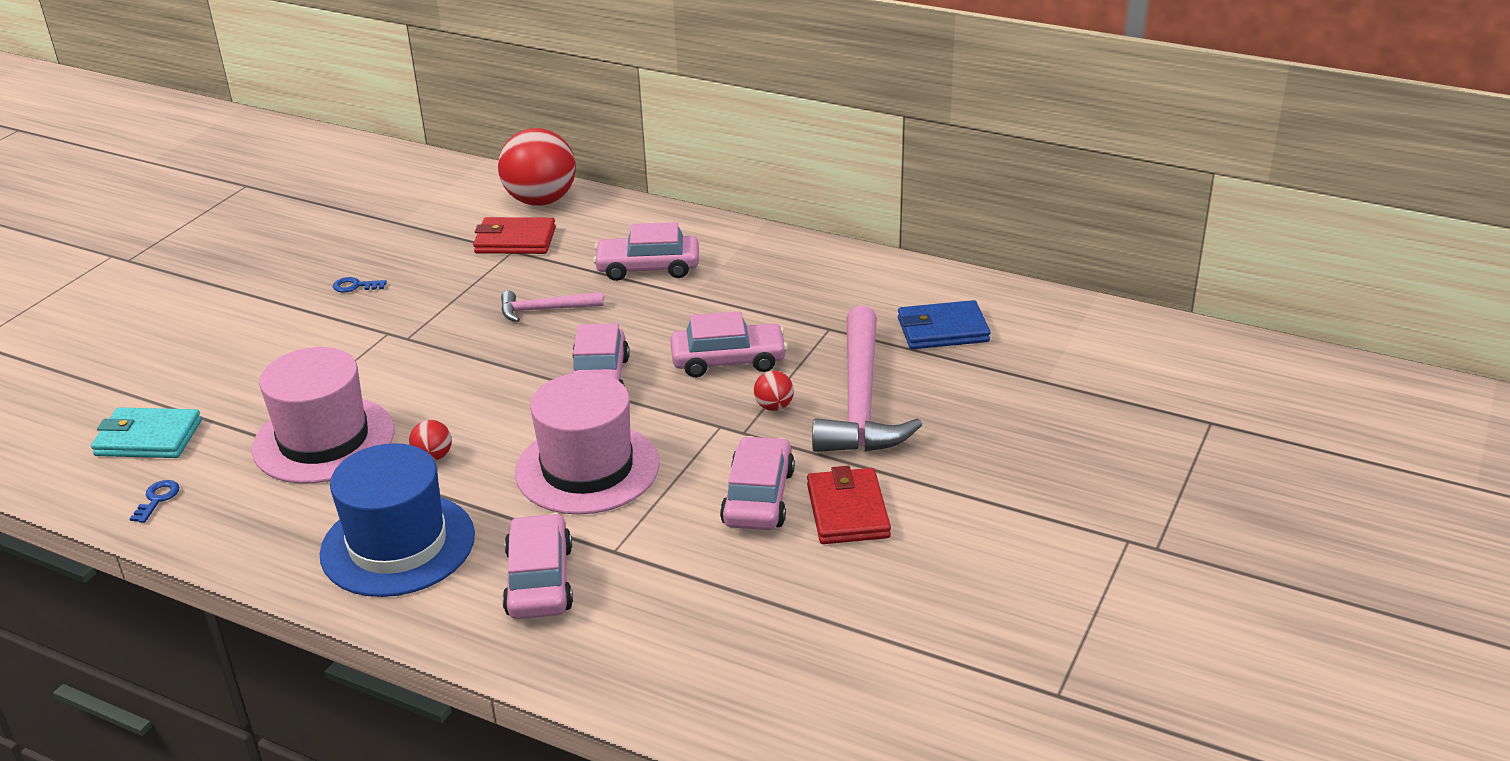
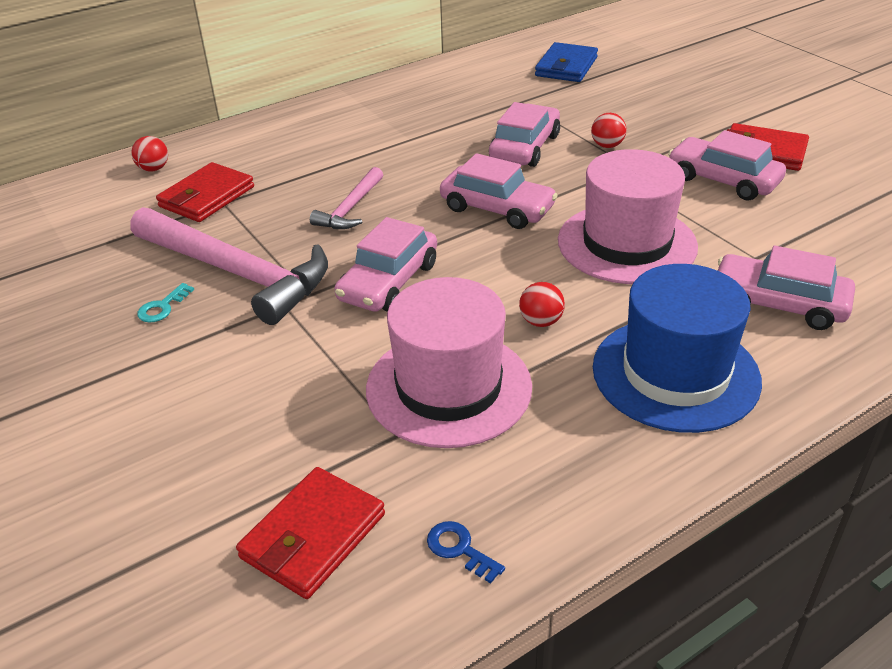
camera: 60 degrees left, 5 degrees up
turquoise wallet [91,407,202,458] -> red wallet [236,467,385,599]
blue key [333,277,387,293] -> turquoise key [137,283,194,322]
red ball [498,128,576,206] -> red ball [131,136,168,172], size x0.42
pink car [593,222,699,281] -> pink car moved to [334,217,437,312]
pink hammer [812,306,923,452] -> pink hammer moved to [130,207,328,325]

